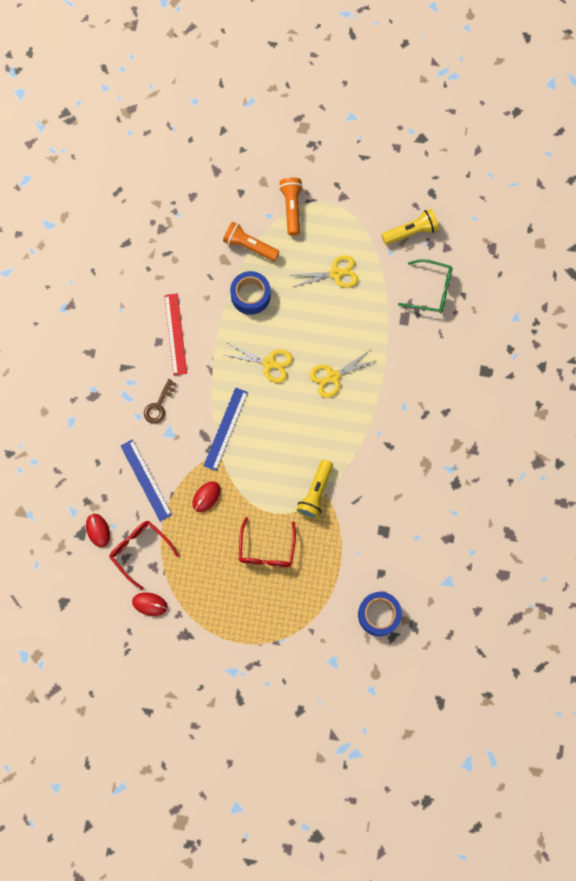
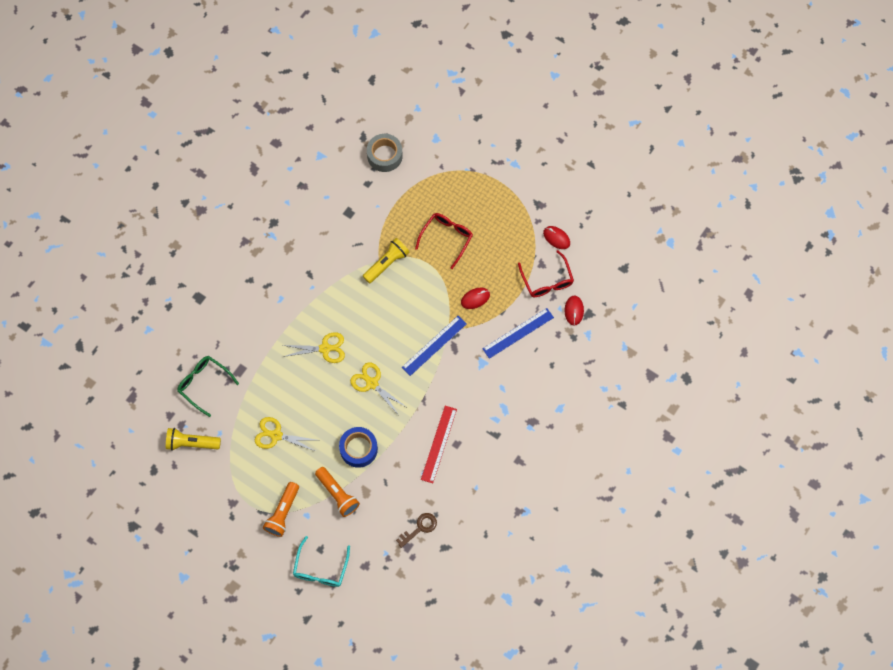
camera: 155 degrees left, 5 degrees down
blue ruler [121,439,172,521] -> blue ruler turned 60 degrees clockwise [482,308,554,359]
brown key [144,379,176,424] -> brown key moved to [396,513,437,548]
blue tape [358,592,402,636] -> grey tape [367,134,403,172]
none -> turquoise glasses [293,536,350,587]

